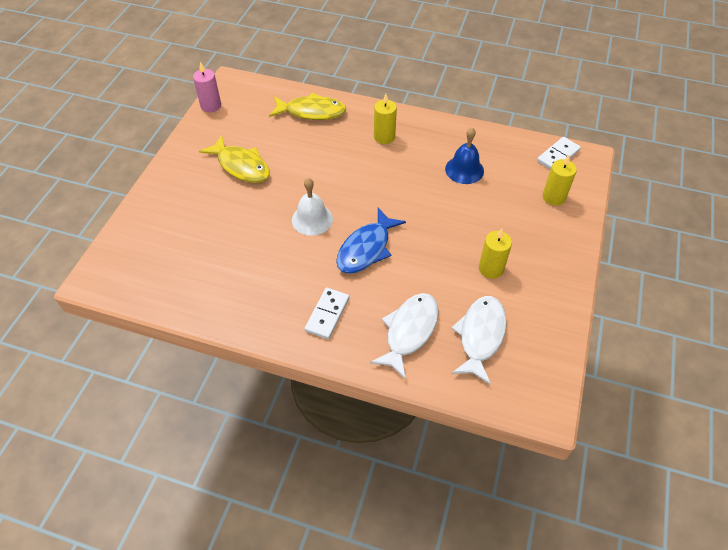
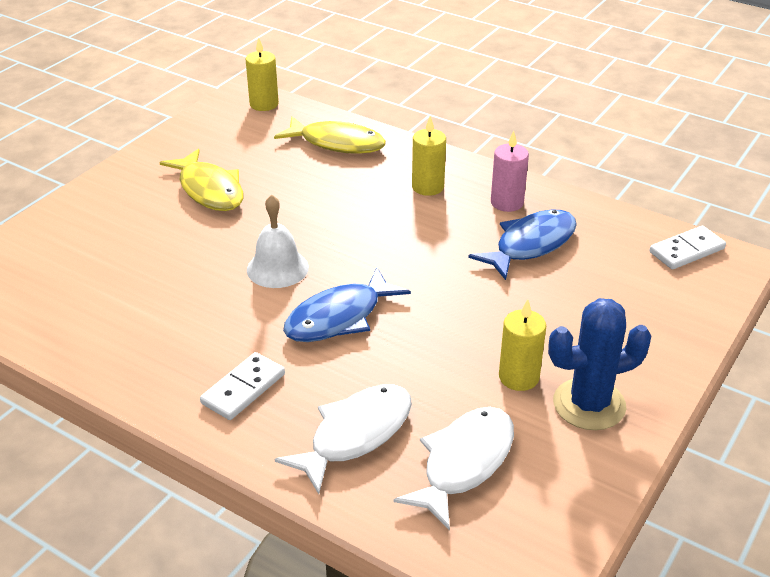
camera: 15 degrees right, 15 degrees down
pink candle [193,62,221,112] -> pink candle moved to [491,130,529,212]
blue bell [445,127,484,184] -> blue fish [468,209,577,280]
yellow candle [543,155,577,206] -> yellow candle moved to [246,38,279,111]
none -> blue cactus [548,298,652,430]

